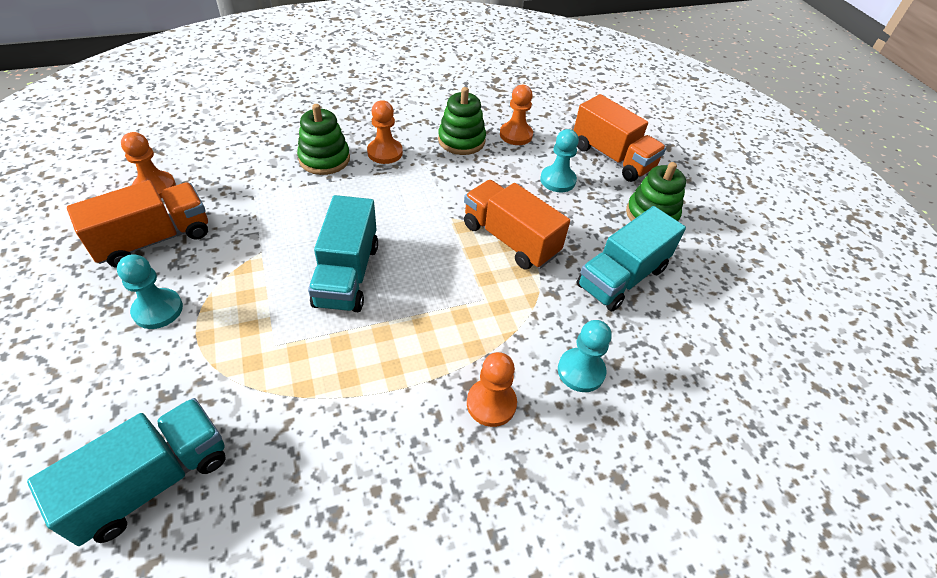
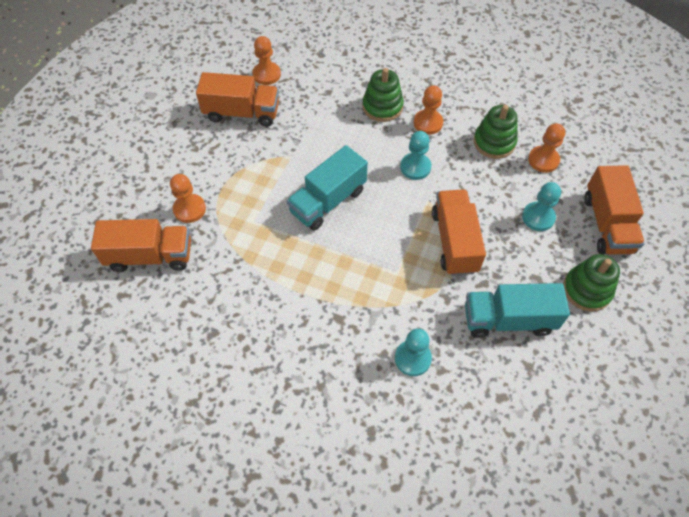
camera: 45 degrees right, 10 degrees up
turquoise truck [27,398,226,546] -> orange truck [91,219,191,272]
turquoise pawn [117,254,183,329] -> turquoise pawn moved to [400,131,431,180]
orange pawn [467,352,517,427] -> orange pawn moved to [170,174,206,223]

